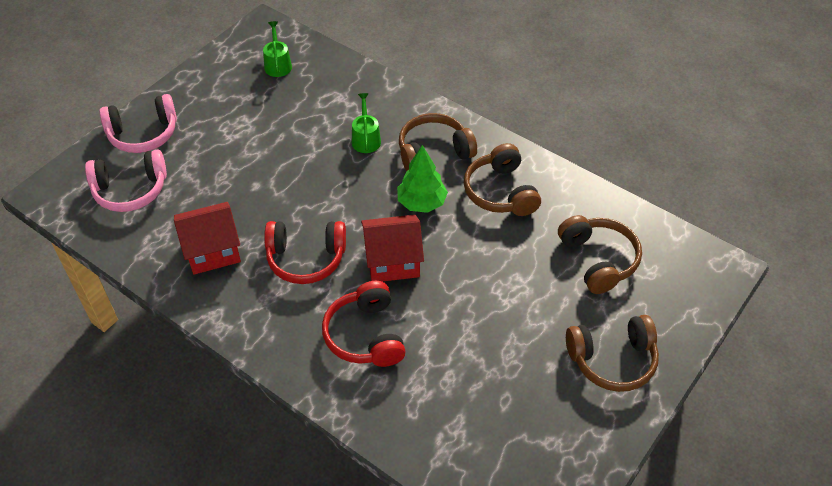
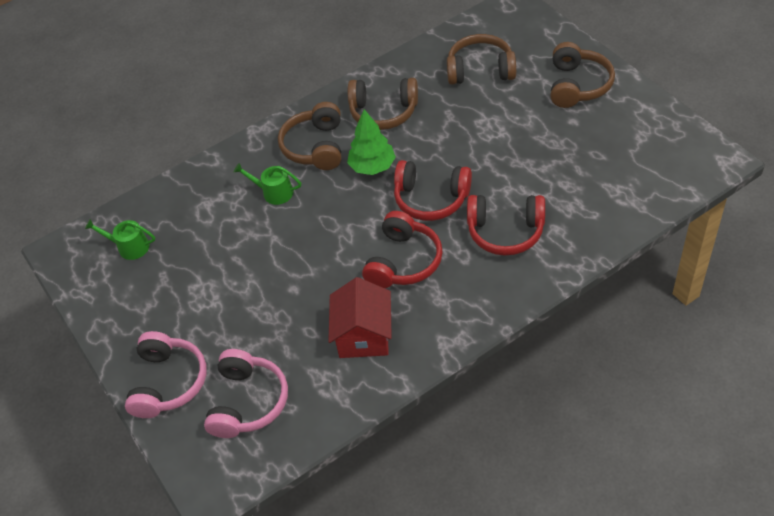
camera: 65 degrees left, 0 degrees up
red house [361,215,424,282] -> red headphones [394,160,472,221]

